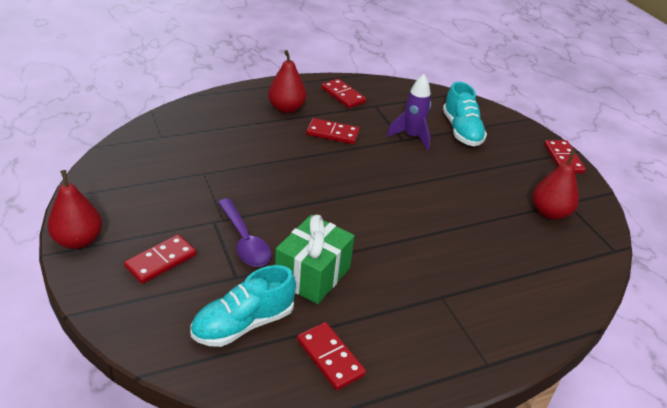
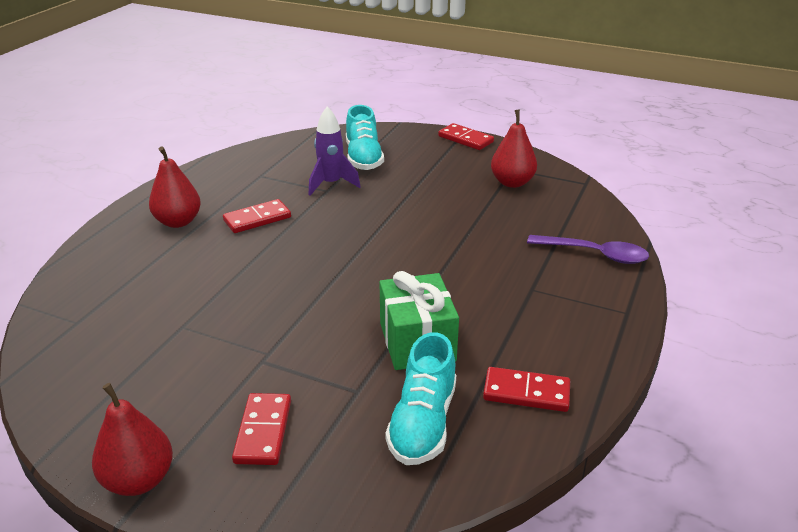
camera: 40 degrees left, 5 degrees down
purple spoon [218,198,271,267] -> purple spoon moved to [527,235,649,264]
red domino [321,79,366,108] -> none
turquoise shoe [443,82,487,146] -> turquoise shoe turned 45 degrees clockwise [346,105,384,170]

